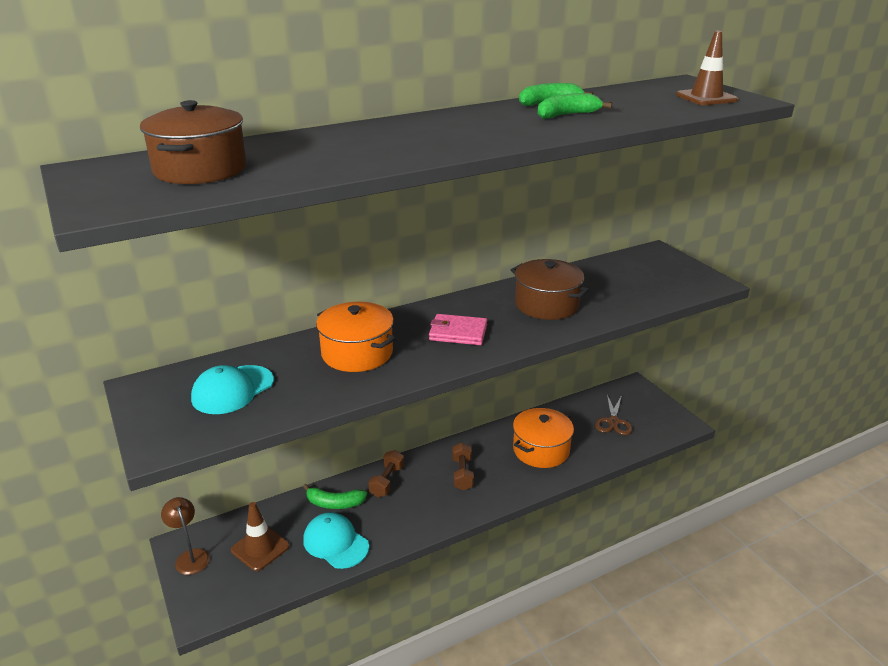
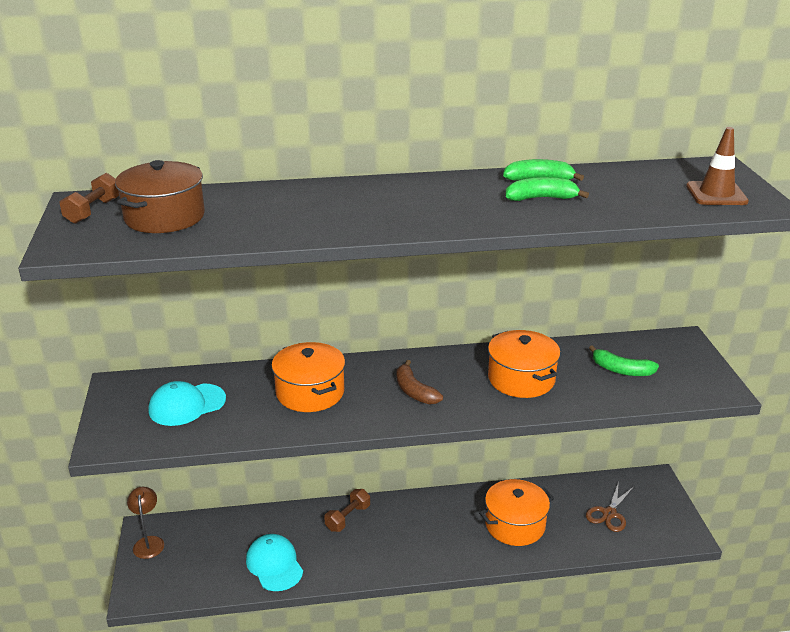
camera: 20 degrees right, 0 degrees up
brown traffic cone [231,502,290,571] -> none
green banana [303,484,367,509] -> green banana moved to [589,345,659,376]
pink wallet [429,314,487,345] -> brown banana [396,360,443,404]
brown dumbbell [452,442,474,491] -> brown dumbbell moved to [60,173,119,224]
brown pot [511,259,590,320] -> orange pot [488,330,560,398]

